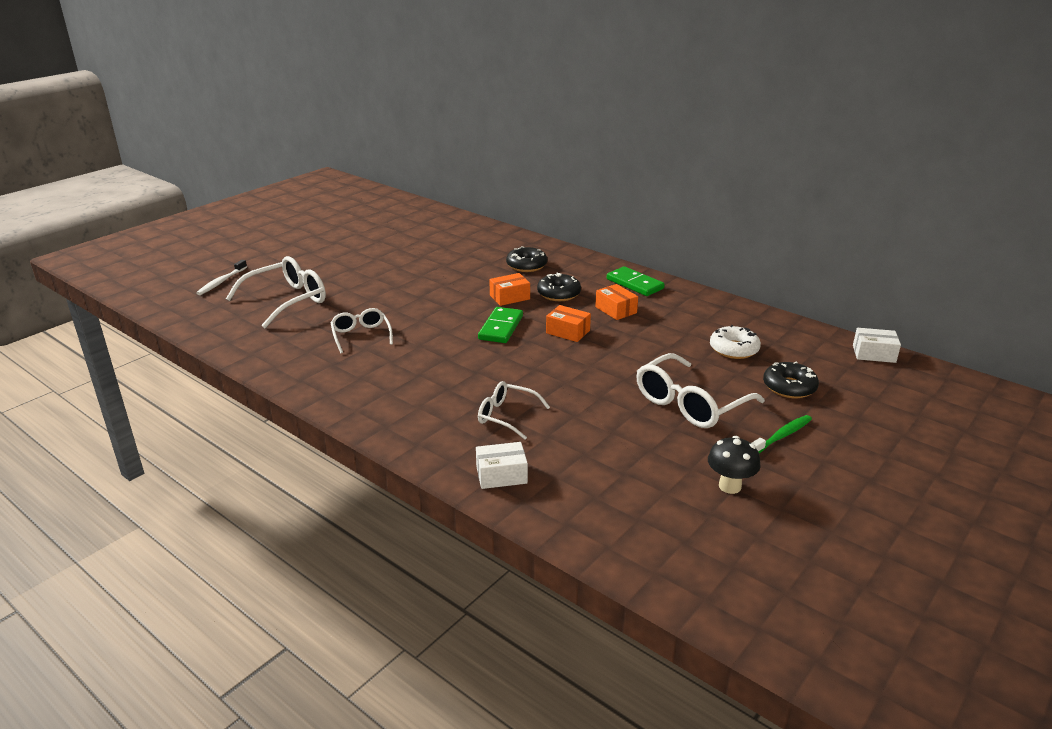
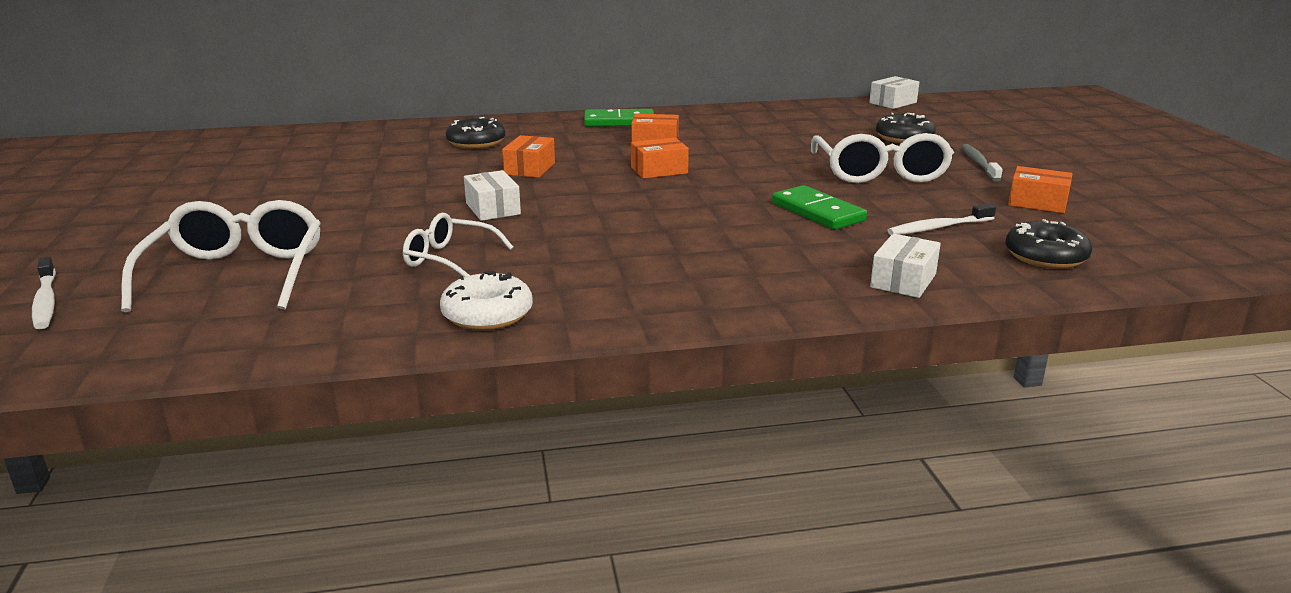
camera: 50 degrees left, 5 degrees down
green domino [478,307,523,343] -> green domino moved to [772,185,867,230]
white glasses [478,381,550,440] -> none
black donut [537,273,581,301] -> black donut moved to [1005,219,1092,269]
black mushroom [708,436,760,494] -> orange box [1008,166,1072,213]
white donut [710,325,761,359] -> white donut moved to [440,271,533,330]
green toothbrush [752,415,812,453] -> grey toothbrush [961,144,1003,182]
none -> white box [464,170,521,221]
none -> white toothbrush [887,204,996,235]

